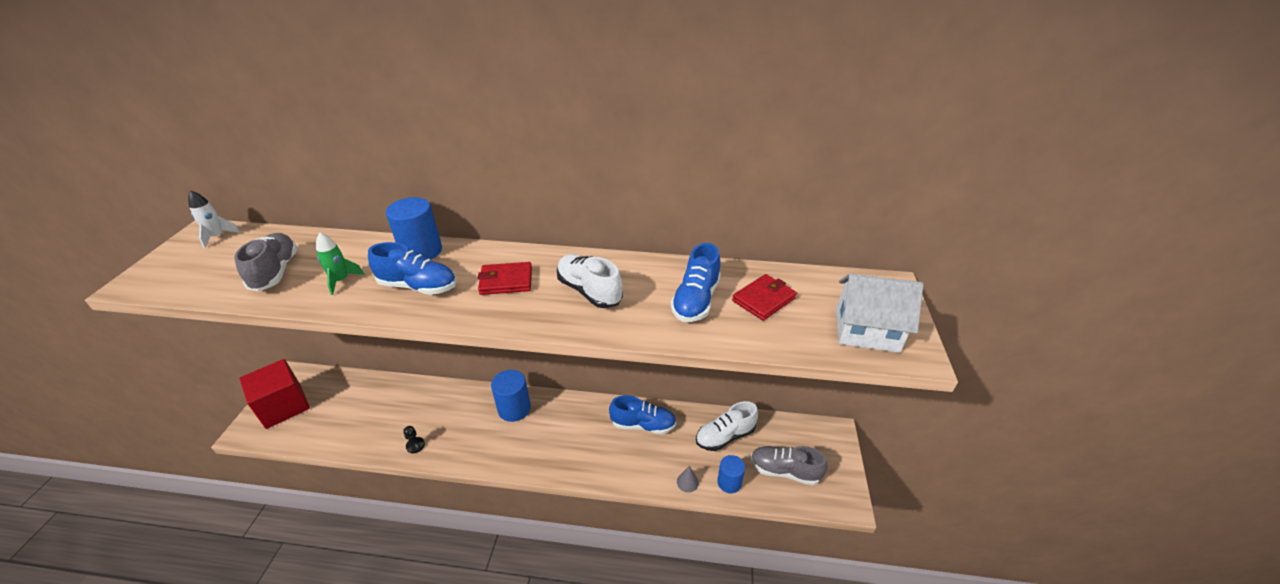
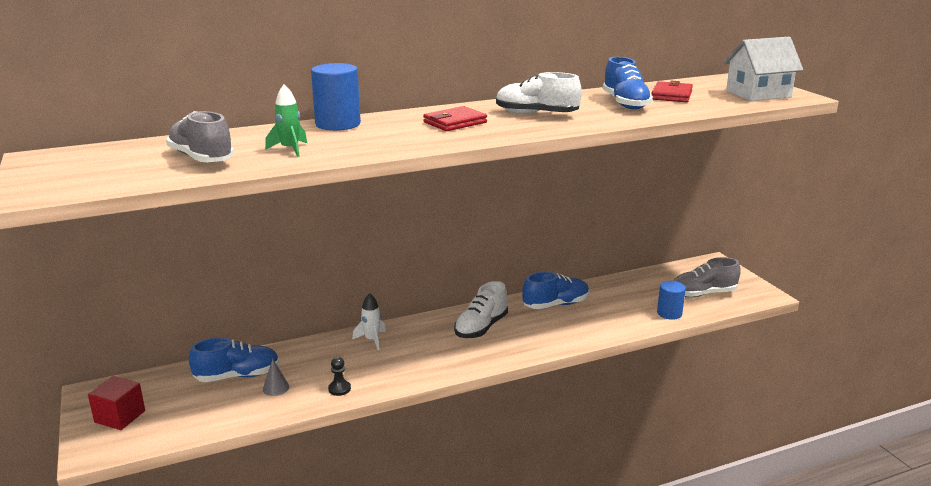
camera: 30 degrees left, 15 degrees down
white rocket [188,191,241,248] -> white rocket moved to [352,293,386,350]
red cube [239,359,310,429] -> red cube [88,376,145,430], size x0.60
blue shoe [368,242,456,295] -> blue shoe moved to [189,338,280,382]
blue cylinder [491,370,531,422] -> none
grey cone [677,466,699,493] -> grey cone moved to [263,358,290,396]
white shoe [696,401,758,451] -> white shoe moved to [454,281,508,338]

